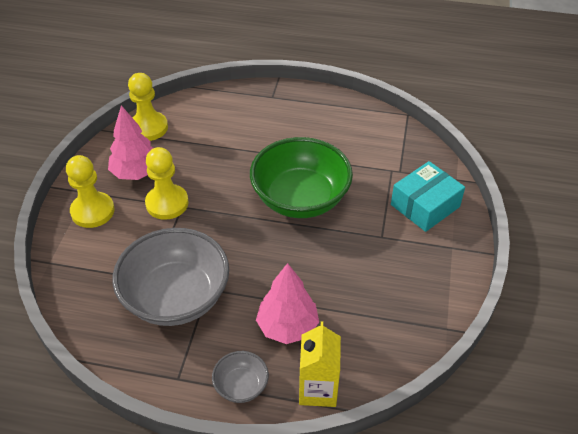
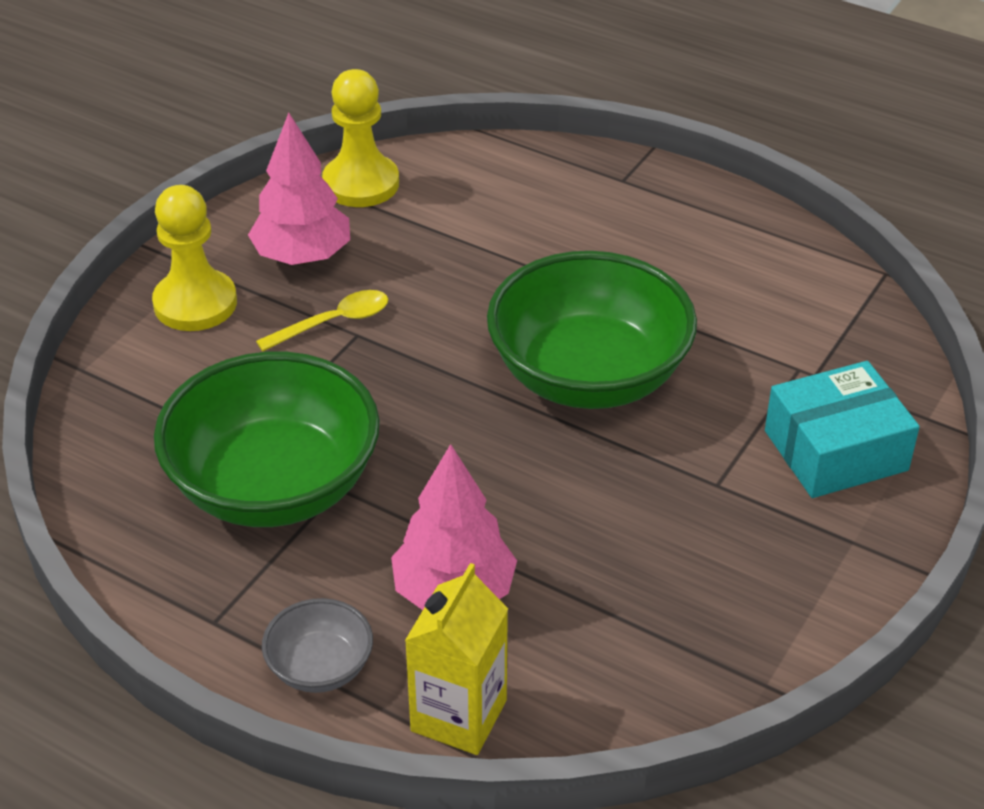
camera: 20 degrees right, 5 degrees down
grey bowl [112,228,229,326] -> green bowl [154,352,380,527]
yellow pawn [145,147,189,220] -> yellow spoon [256,290,388,351]

